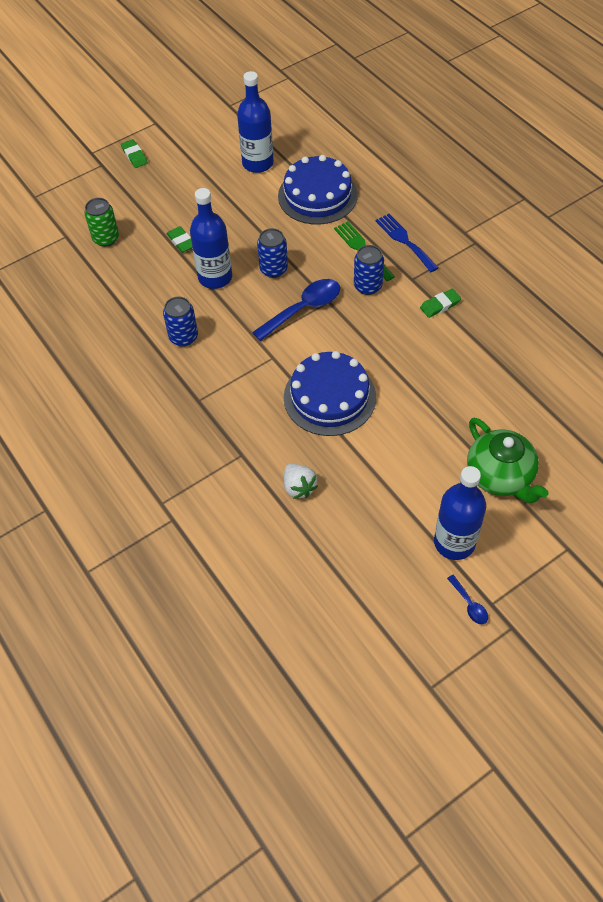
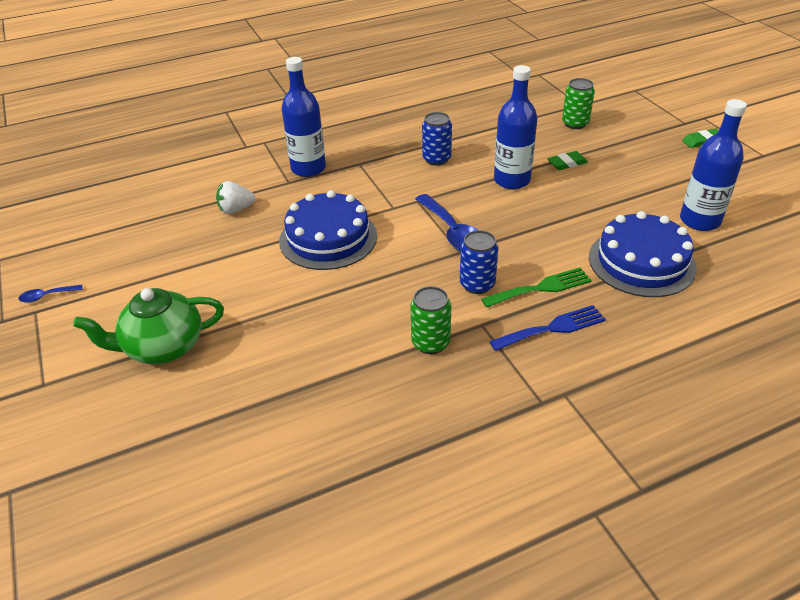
camera: 100 degrees right, 15 degrees down
blue can [257,228,288,278] -> none
green eraser [420,289,461,318] -> green can [410,286,451,354]
blue bottle [434,466,486,560] -> blue bottle moved to [281,57,326,177]

